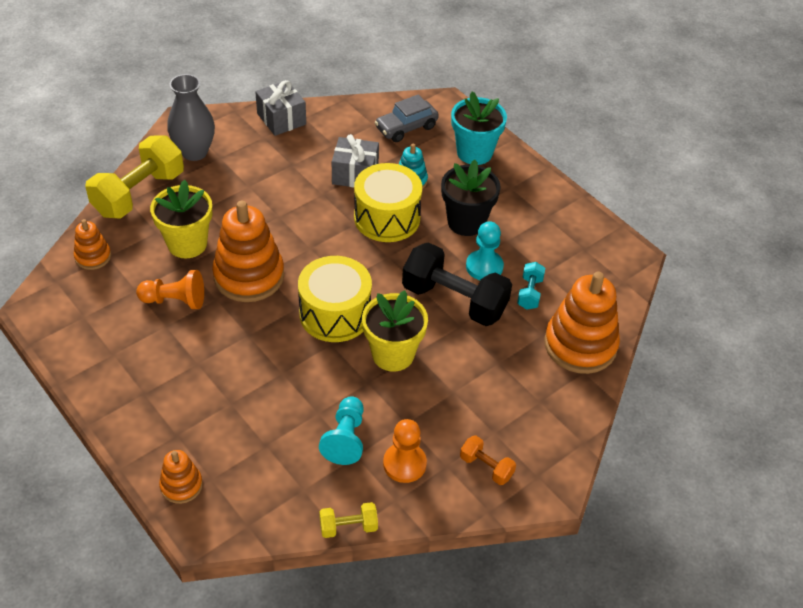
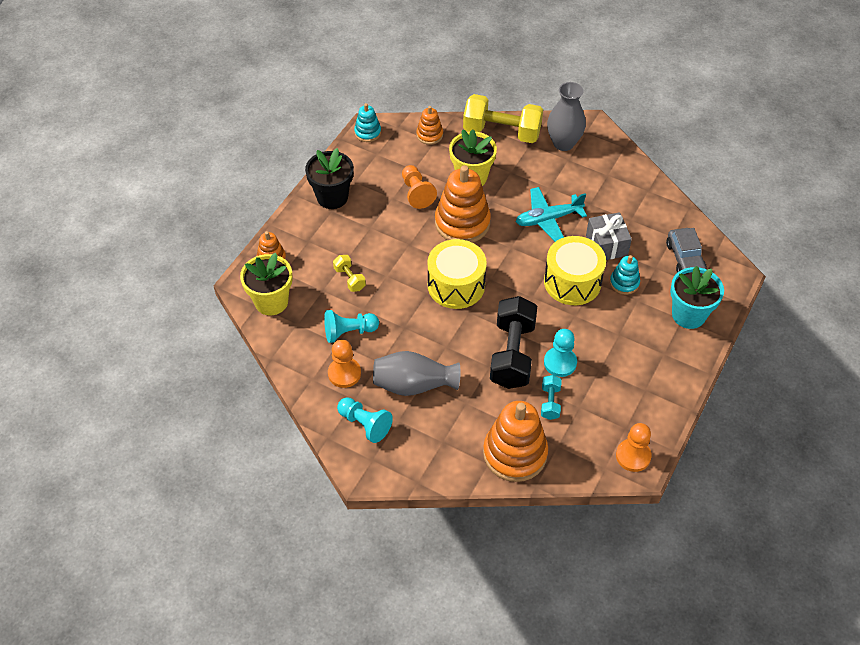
camera: 70 degrees right, 5 degrees up
grey gift [255,80,306,136] -> none
yellow dumbbell [319,502,378,538] -> yellow dumbbell moved to [333,255,366,292]
yellow flower pot [362,290,428,372] -> yellow flower pot moved to [240,253,293,315]
grey car [375,94,439,142] -> grey car turned 135 degrees counterclockwise [666,228,707,273]
black flower pot [441,160,501,236] -> black flower pot moved to [305,148,354,209]
orange dumbbell [460,435,516,485] -> turquoise pawn [337,397,393,443]
turquoise dumbbell [517,262,545,310] -> turquoise dumbbell turned 75 degrees counterclockwise [541,375,562,420]
none -> turquoise stacking toy [354,103,381,142]
none -> grey vase [373,351,460,396]
none -> turquoise plane [516,187,587,242]
none -> orange pawn [616,423,652,472]

